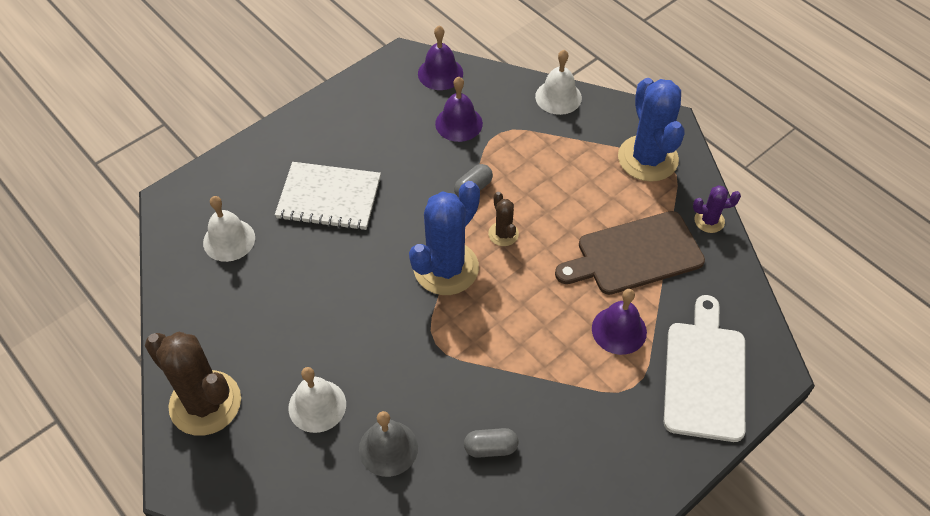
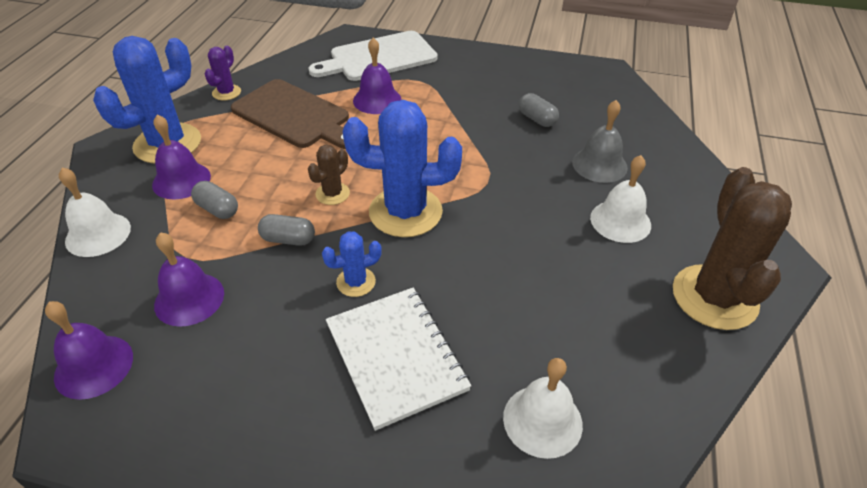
camera: 125 degrees left, 10 degrees down
purple cactus [693,185,741,233] -> purple cactus turned 60 degrees clockwise [205,46,241,100]
none -> purple bell [152,114,211,199]
none -> grey capsule [191,181,238,219]
none -> blue cactus [322,231,382,297]

